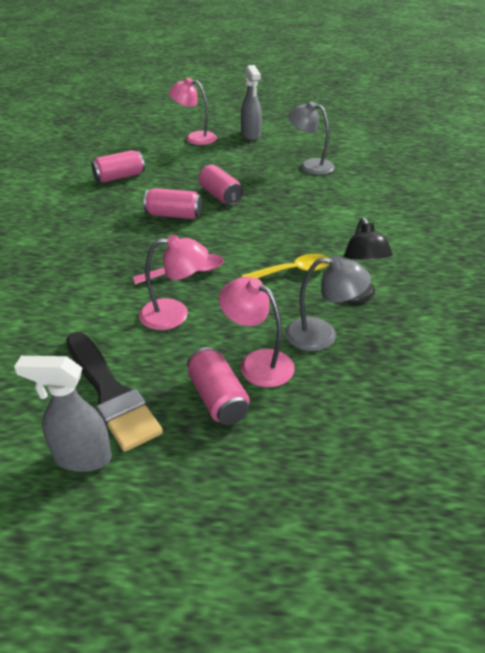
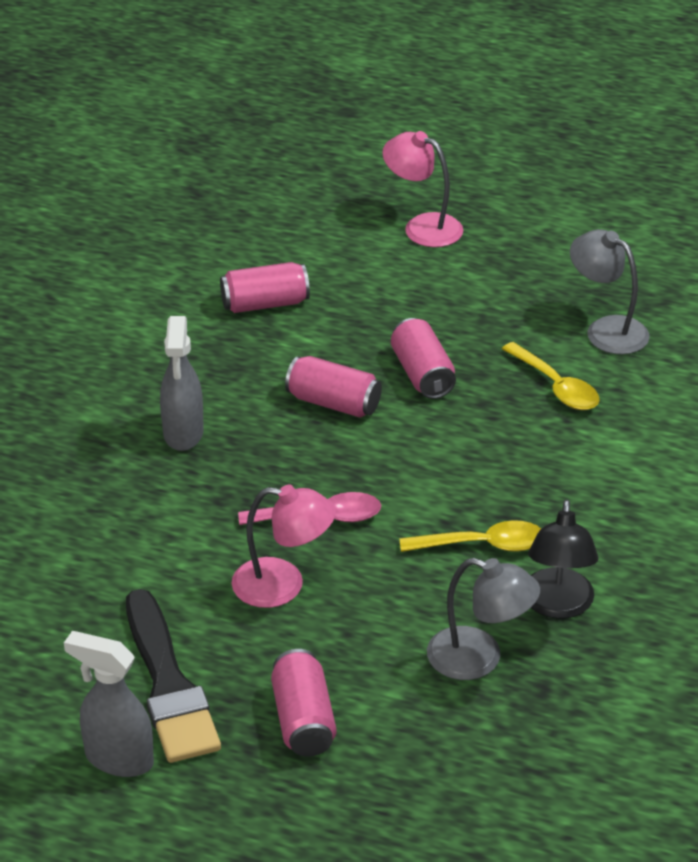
camera: 15 degrees right, 0 degrees up
pink lamp [219,277,295,387] -> none
grey spray bottle [241,65,262,140] -> grey spray bottle moved to [160,316,204,451]
none -> yellow spoon [502,342,600,410]

